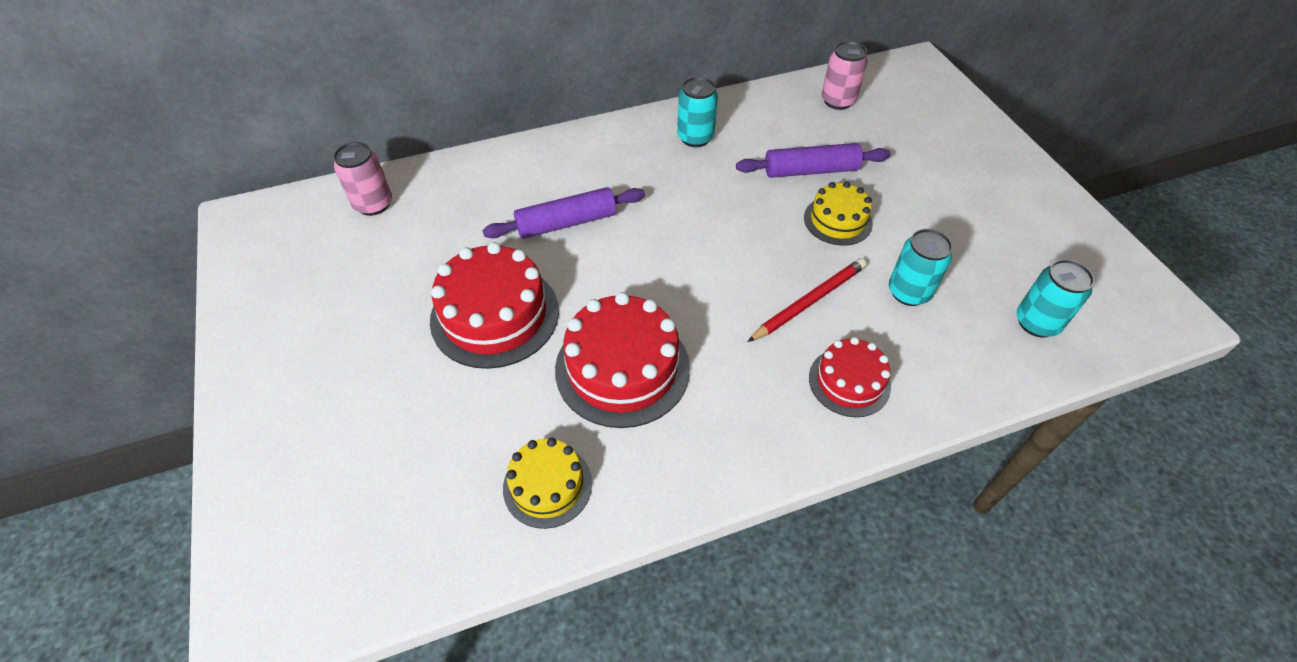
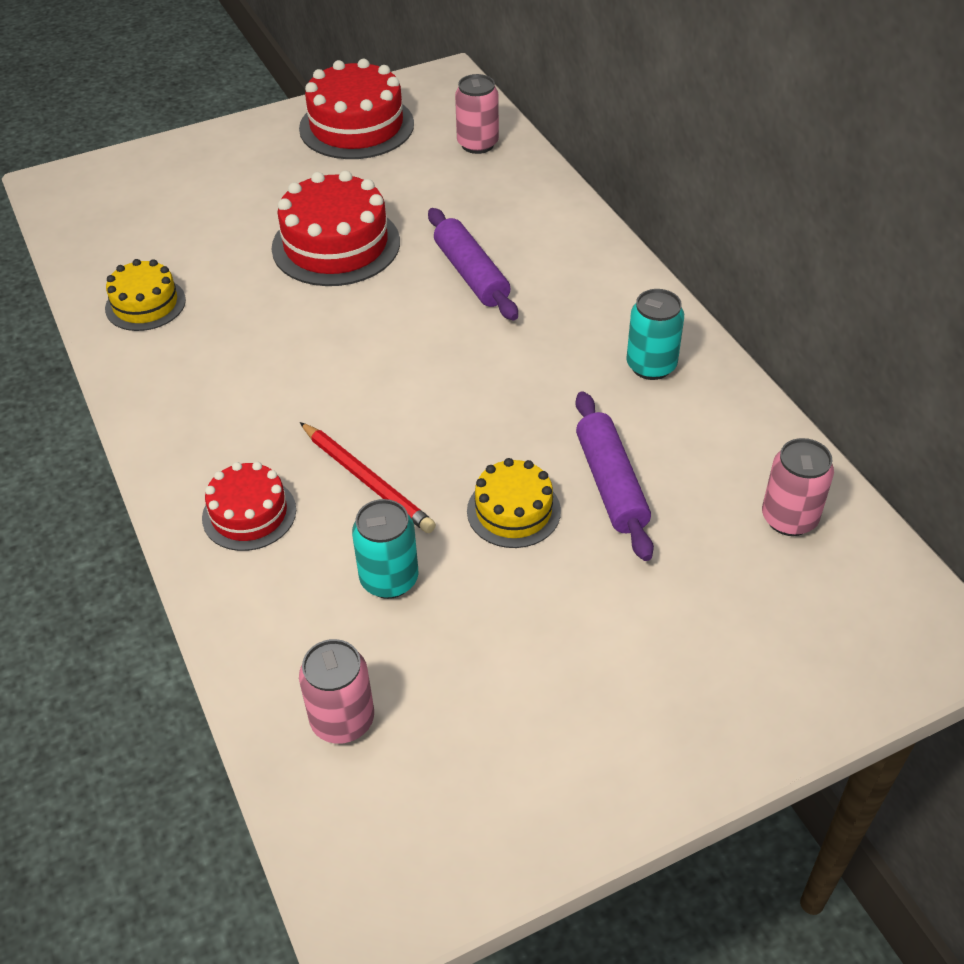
camera: 85 degrees right, 5 degrees down
red cake [555,292,690,428] -> red cake moved to [299,59,414,159]
turquoise can [1017,259,1095,338] -> pink can [299,639,374,744]

